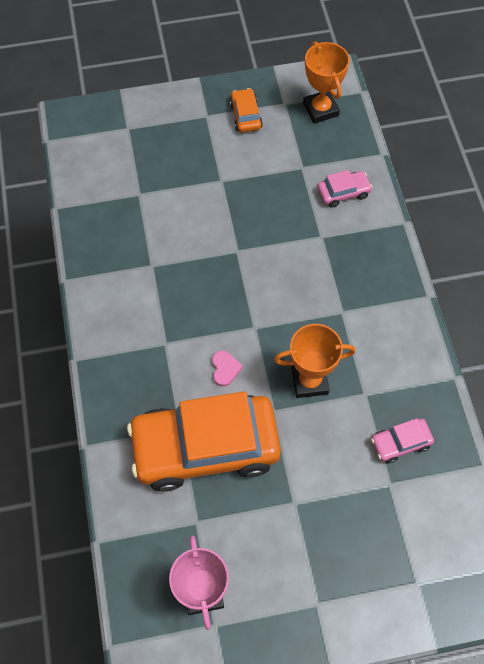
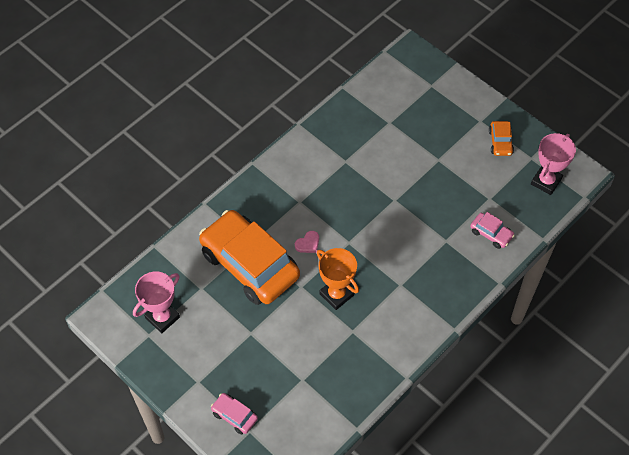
camera: 55 degrees right, 5 degrees down
orange car [229,88,263,133] -> orange car turned 135 degrees clockwise [489,121,514,156]
orange trophy [303,42,350,124] -> pink trophy [531,133,576,195]
pink car [371,418,434,463] -> pink car moved to [211,393,258,434]

